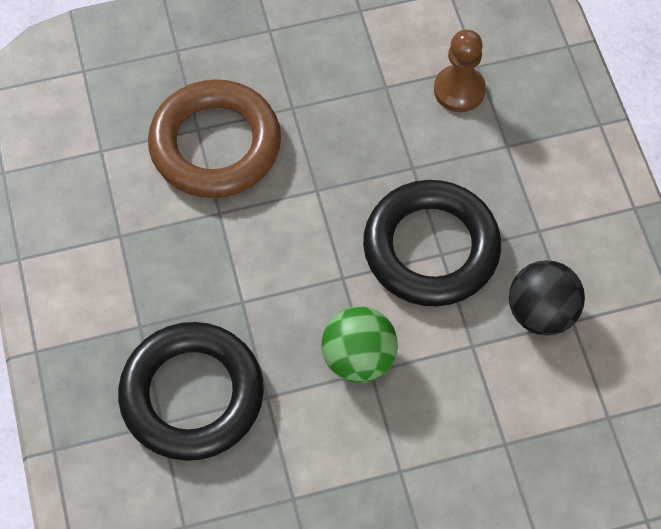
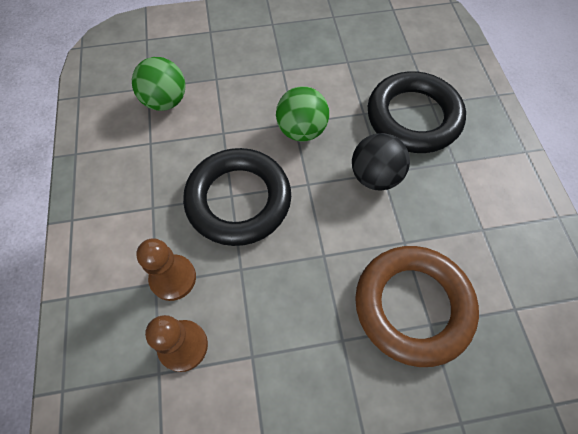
camera: 175 degrees left, 0 degrees up
black ball [509,260,585,336] -> black ball moved to [352,133,410,191]
none -> green ball [132,57,186,111]
none -> brown pawn [136,238,196,301]

